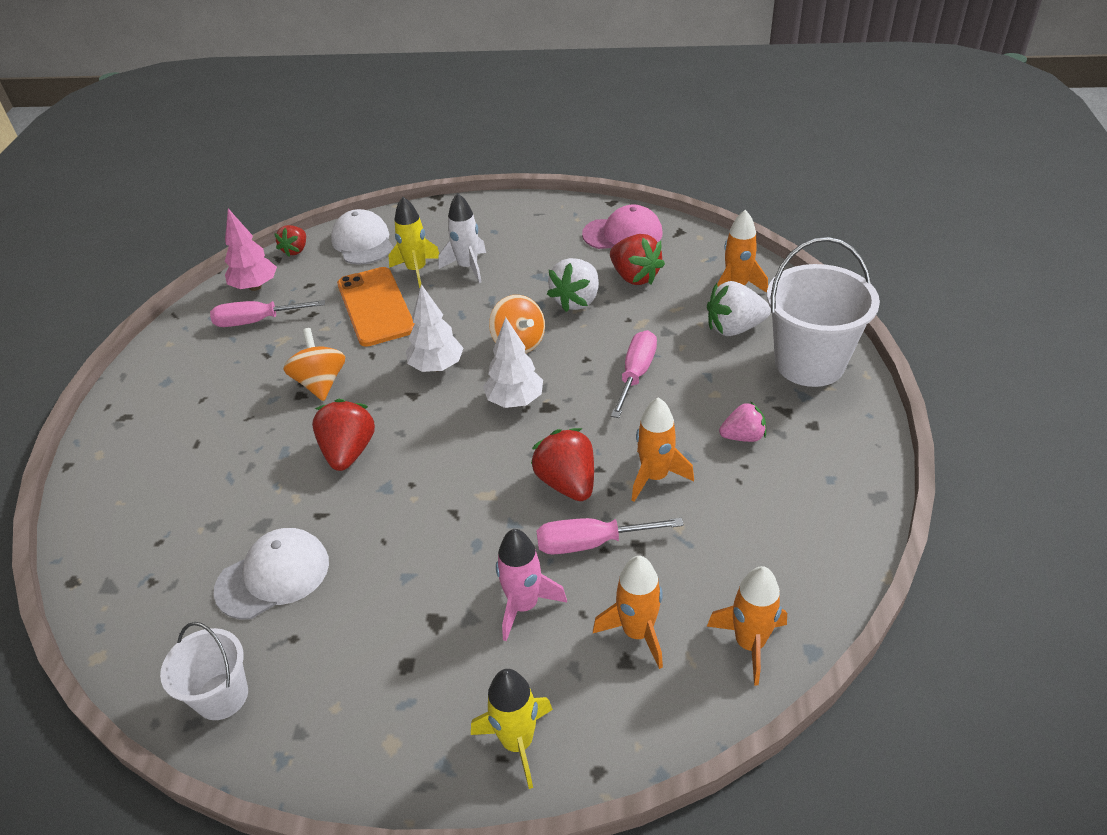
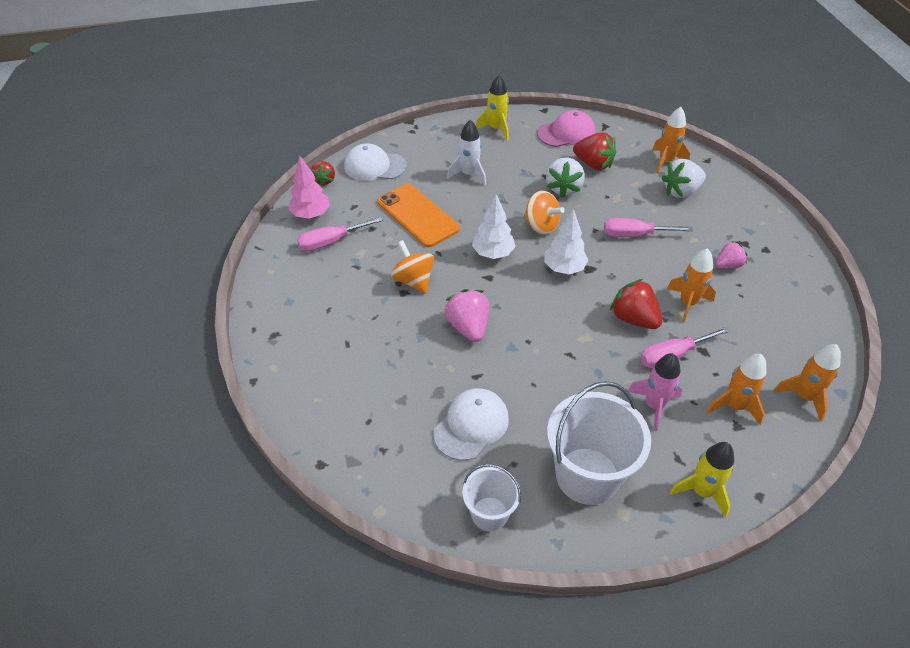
camera: 20 degrees left, 5 degrees up
red strawberry [312,399,375,471] -> pink strawberry [445,289,489,342]
white cap [331,209,393,265] -> white cap turned 45 degrees counterclockwise [344,144,406,181]
yellow rocket [389,197,439,288] -> yellow rocket moved to [476,75,509,140]
pink screwdriver [611,330,657,418] -> pink screwdriver turned 90 degrees counterclockwise [604,218,693,237]
white bucket [767,237,880,387] -> white bucket moved to [547,381,651,505]

